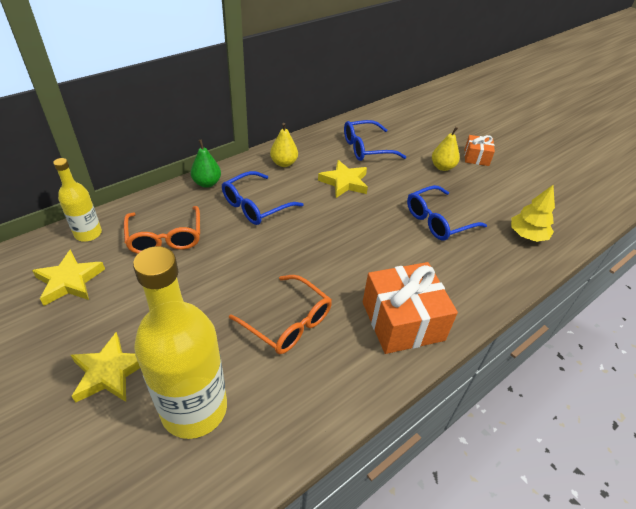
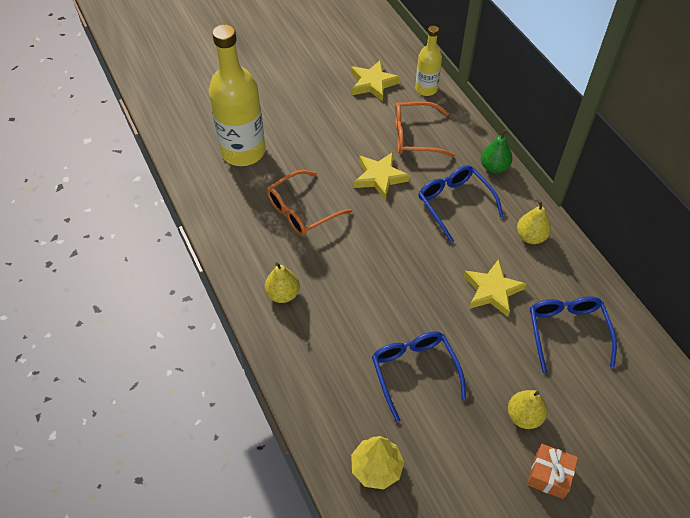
camera: 105 degrees right, 10 degrees up
yellow star [71,332,140,403] -> yellow star moved to [354,152,410,200]
orange gift [363,262,458,354] -> yellow pear [265,262,300,303]

